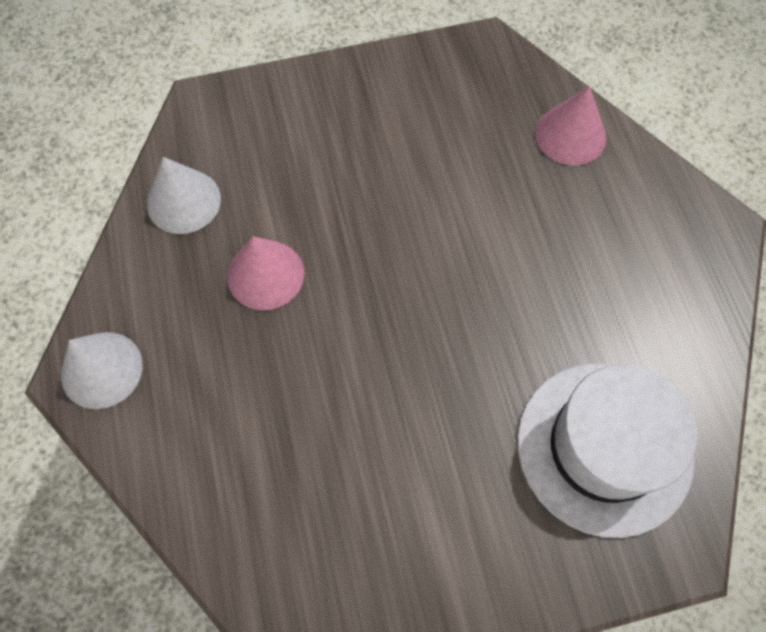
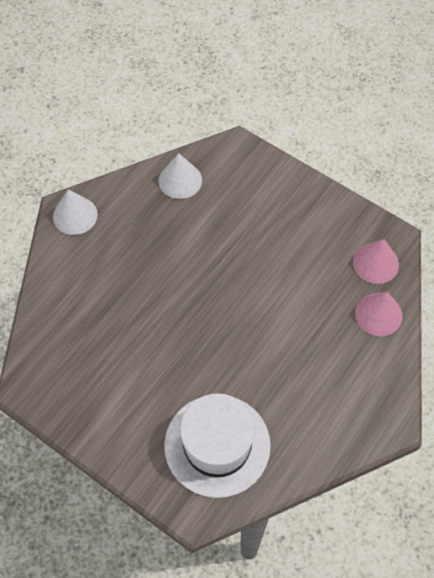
camera: 50 degrees right, 5 degrees down
pink cone [227,236,304,310] -> pink cone moved to [353,239,399,284]

